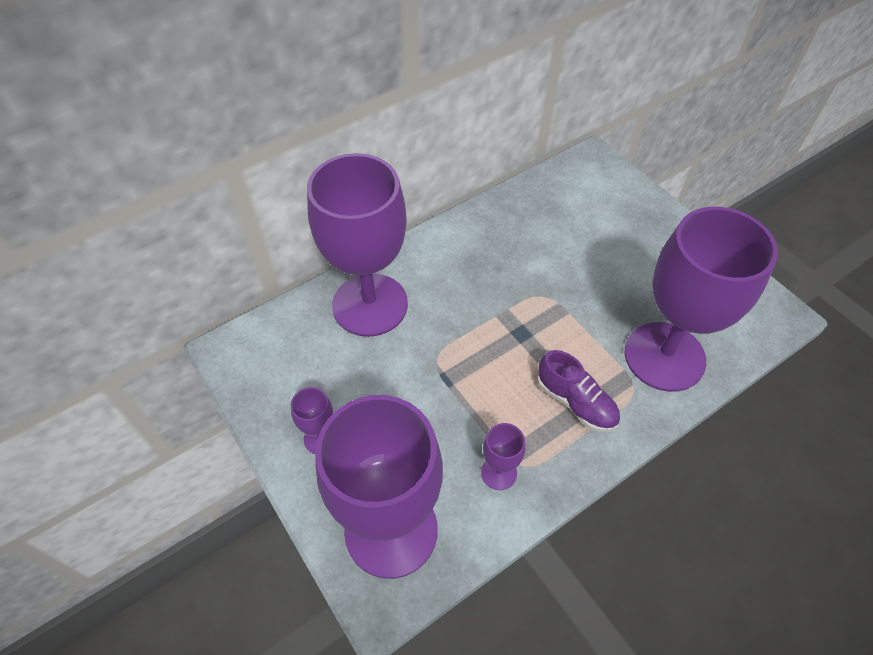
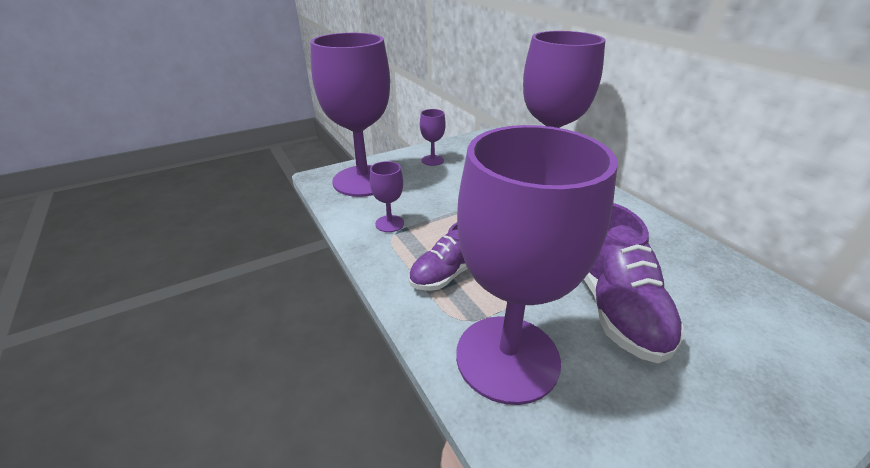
camera: 95 degrees right, 20 degrees down
none -> purple shoe [584,203,684,364]

